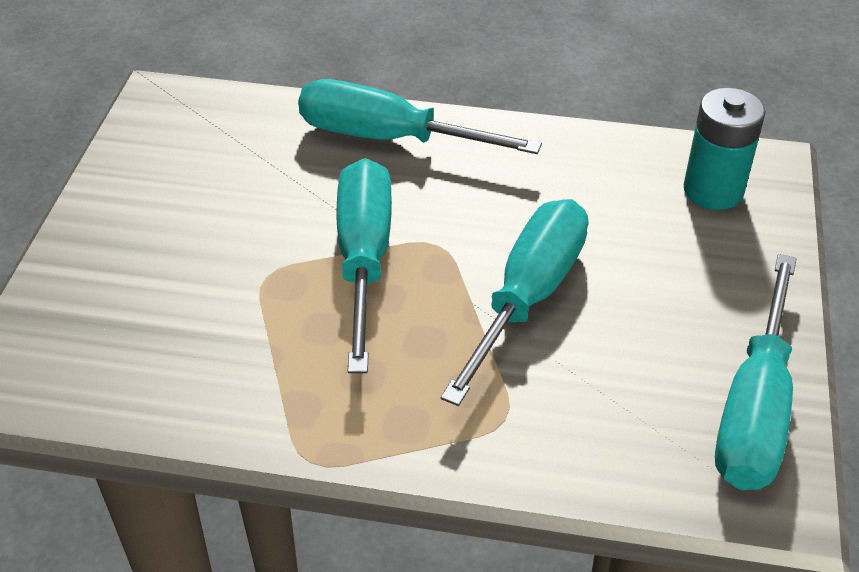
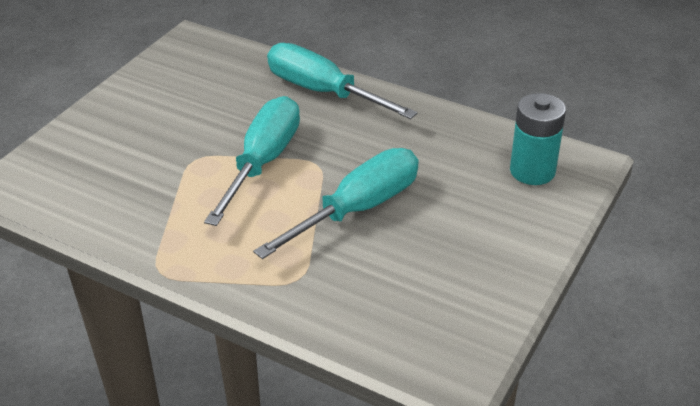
camera: 20 degrees right, 5 degrees down
turquoise screwdriver [715,254,797,490] -> none

